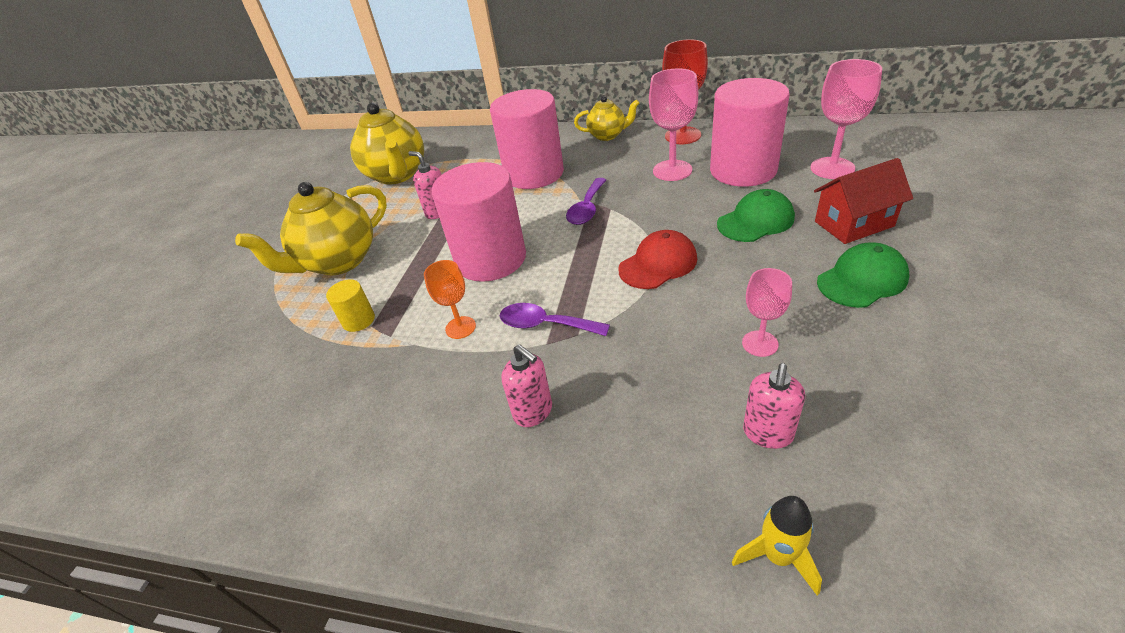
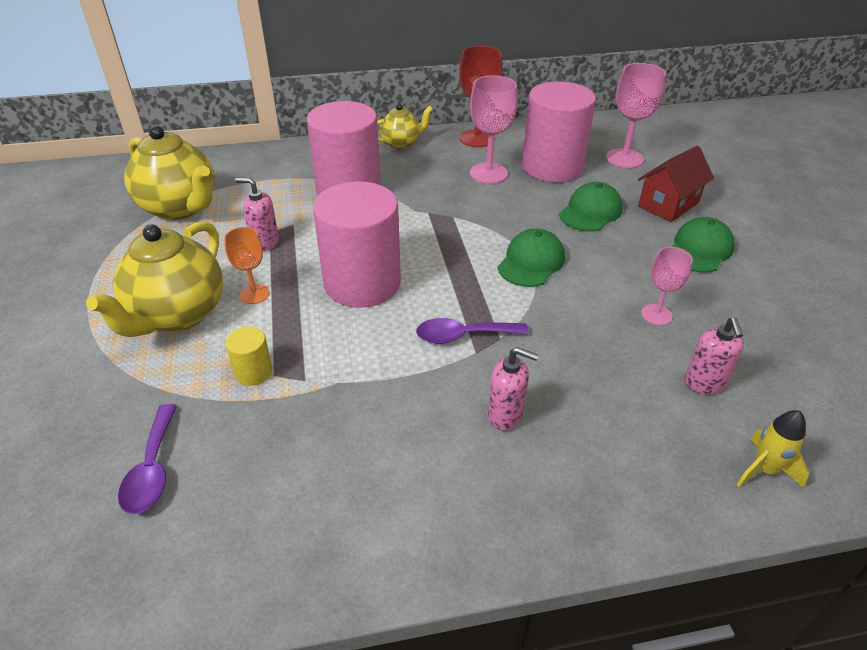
camera: 30 degrees left, 0 degrees up
orange goblet [424,260,476,339] -> orange goblet moved to [224,227,270,304]
purple spoon [566,178,606,225] -> purple spoon moved to [118,404,177,514]
red cap [618,230,697,289] -> green cap [498,229,565,287]

